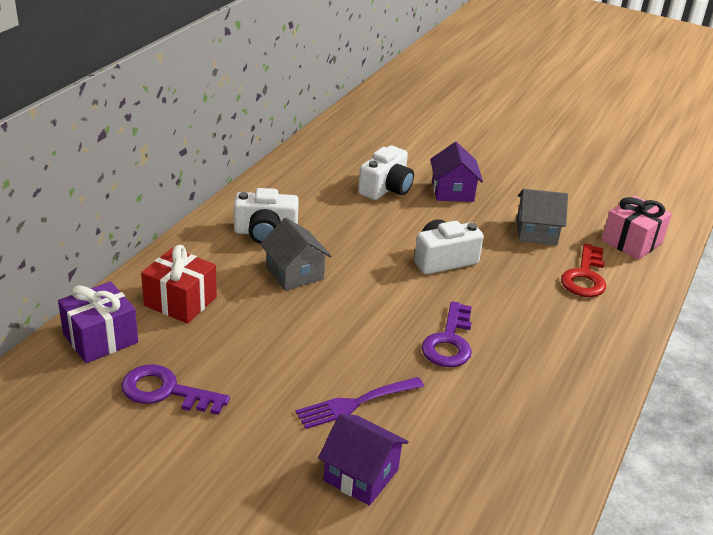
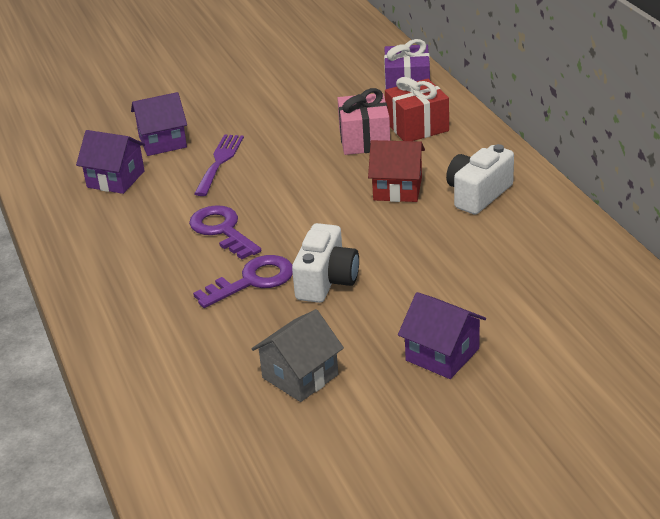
camera: 135 degrees right, 0 degrees up
purple key [121,364,230,415] -> purple key moved to [193,255,293,308]
grey house [260,218,331,291] -> red house [368,140,425,202]
white camera [358,145,414,200] -> none
red key [561,243,606,297] -> none
pink gift [602,195,672,260] -> pink gift moved to [337,88,390,155]
none -> purple house [76,130,145,194]

